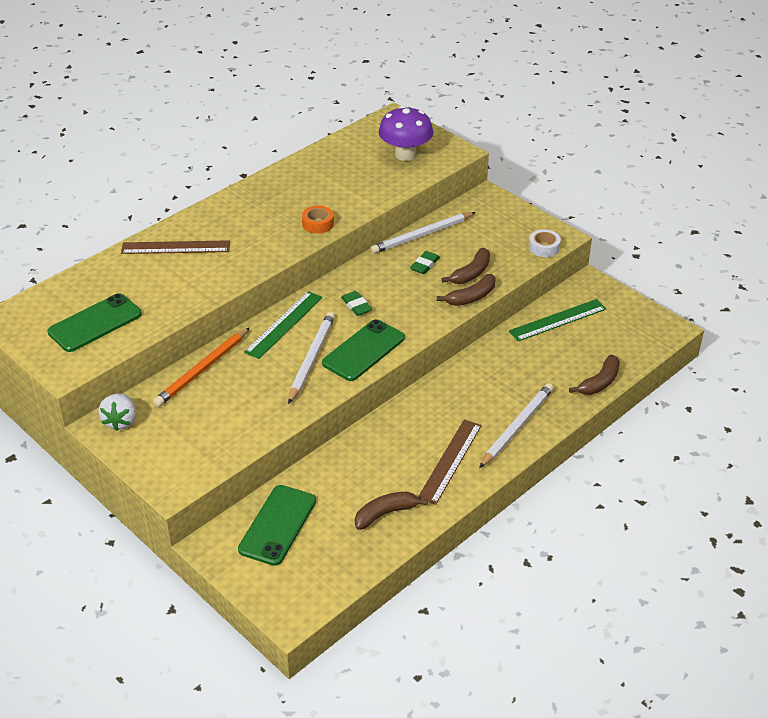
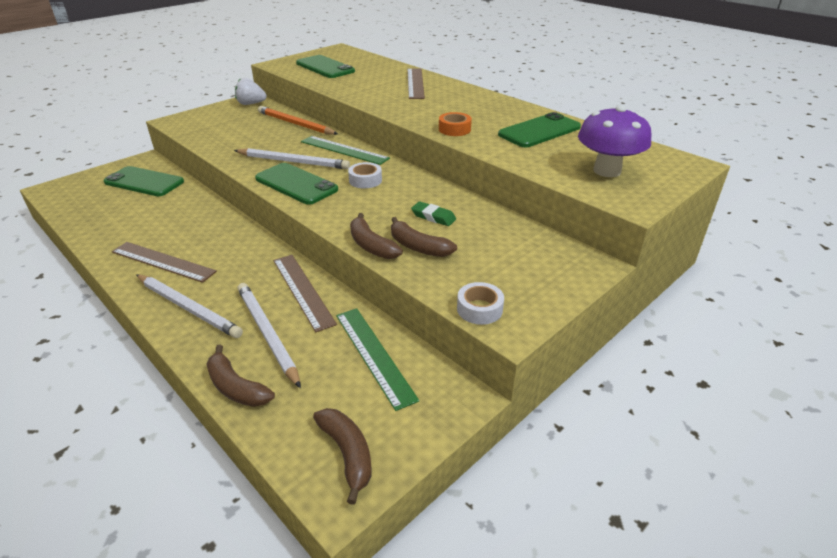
camera: 90 degrees right, 5 degrees down
green eraser [341,291,372,316] -> white tape [348,162,382,188]
brown banana [355,492,428,530] -> brown banana moved to [313,408,372,505]
white pencil [370,212,476,254] -> white pencil moved to [237,283,301,388]
none -> brown ruler [273,255,337,332]
none -> green phone [498,112,581,147]

